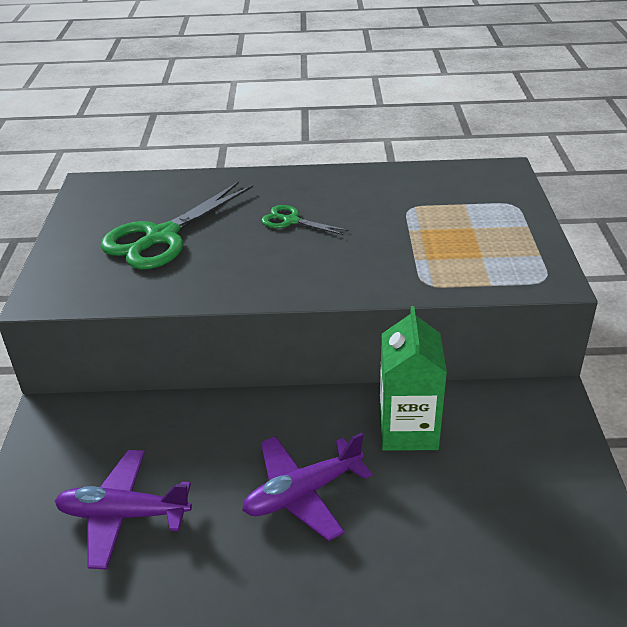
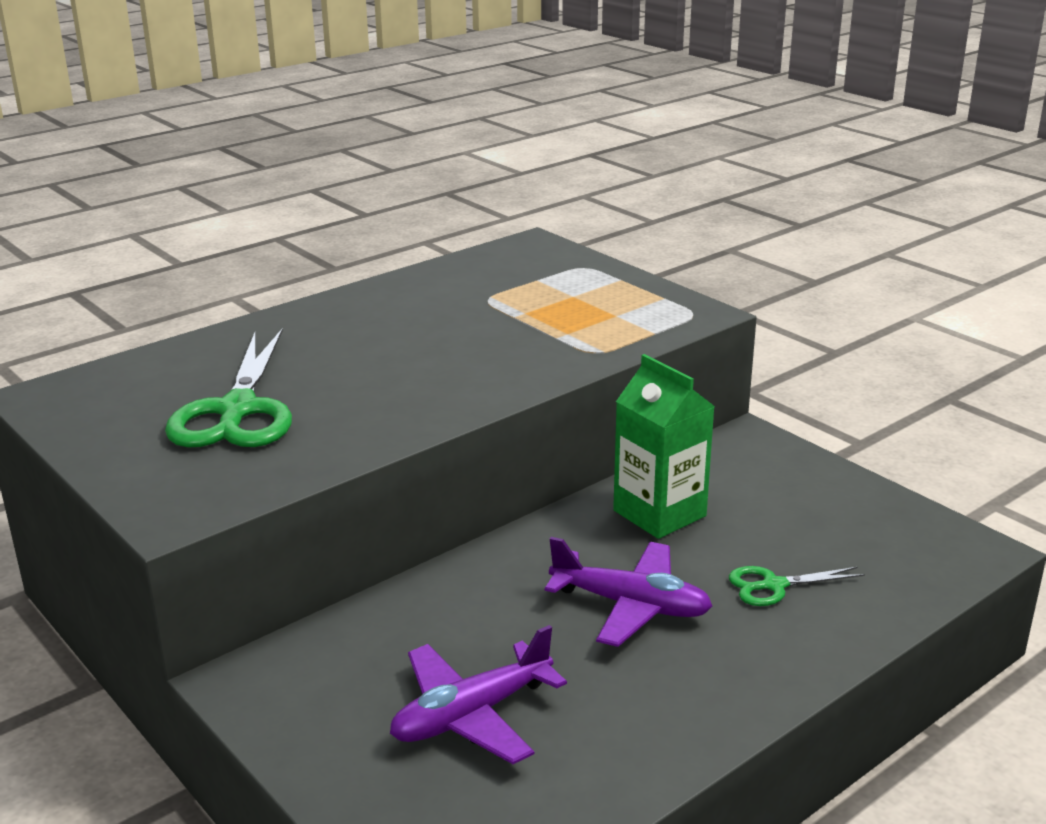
camera: 40 degrees left, 10 degrees down
purple plane [242,432,372,541] -> purple plane turned 90 degrees counterclockwise [545,537,712,647]
green scissors [261,205,349,235] -> green scissors moved to [729,566,865,606]

